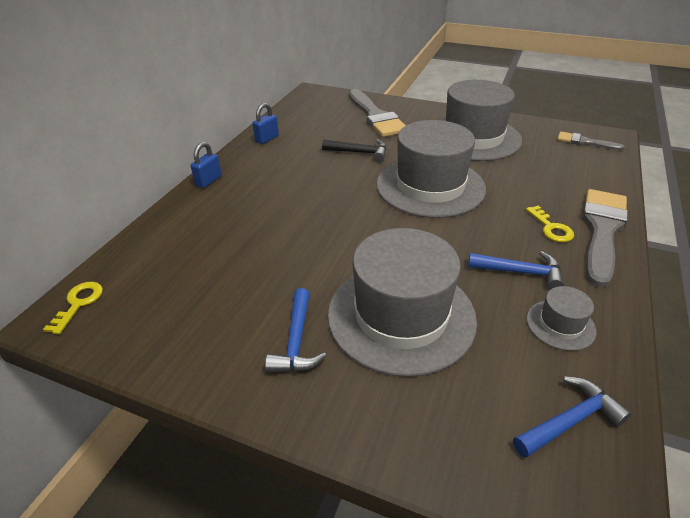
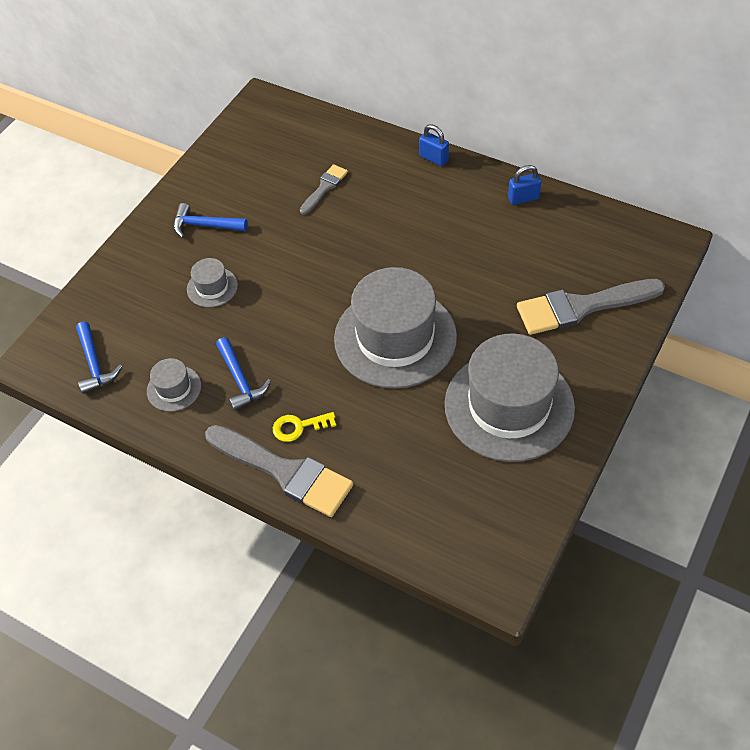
camera: 100 degrees right, 15 degrees up
yellow key [43,282,103,334] -> none
blue padlock [252,103,279,144] -> blue padlock turned 60 degrees counterclockwise [508,165,541,205]
black hammer [322,139,387,162] -> none
grey hat [328,228,477,377] -> grey hat [187,258,238,308], size x0.44
blue hammer [468,251,564,290] -> blue hammer turned 45 degrees counterclockwise [216,337,271,411]
grey brush [557,132,625,150] -> grey brush moved to [300,164,348,215]

